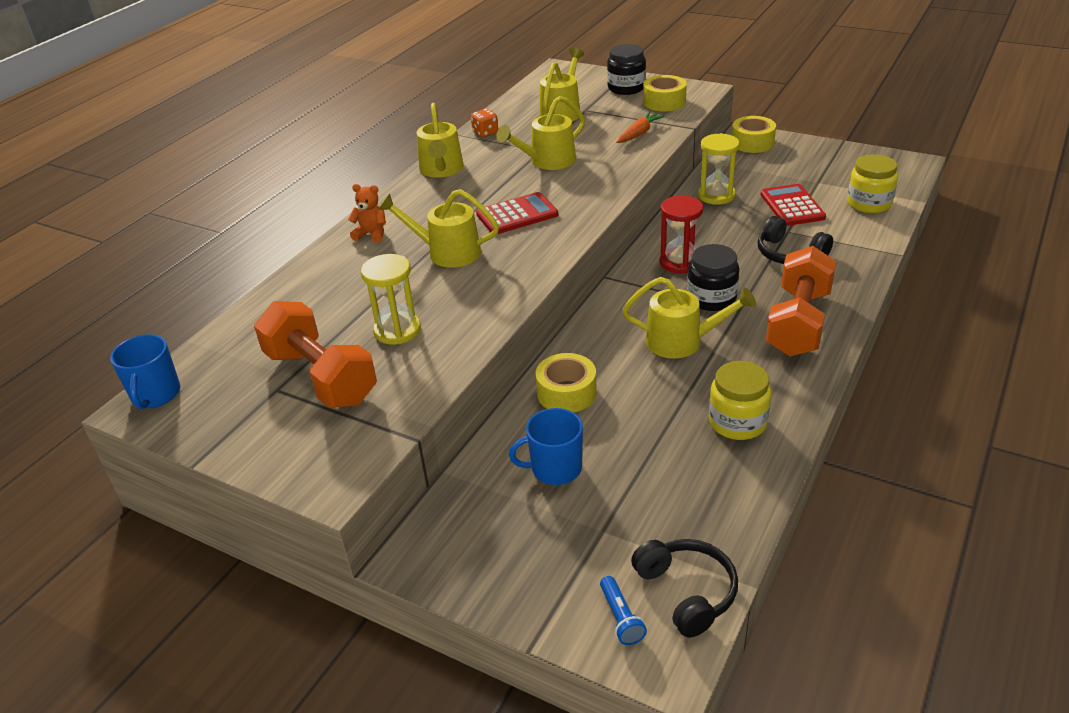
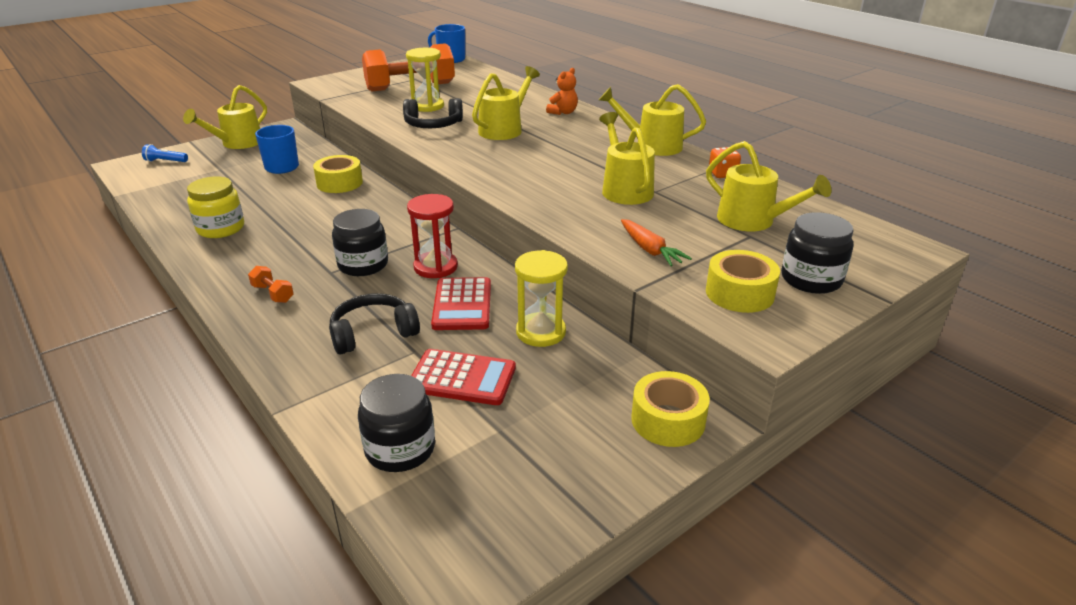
camera: 110 degrees right, 5 degrees down
red calculator [476,192,558,234] -> red calculator moved to [431,277,491,330]
yellow watering can [622,277,756,359] -> yellow watering can moved to [183,85,267,149]
black headphones [631,539,738,638] -> black headphones moved to [403,98,463,128]
orange dumbbell [766,246,836,356] -> orange dumbbell [248,266,294,303], size x0.40
yellow jar [847,154,898,213] -> black jar [358,374,435,472]

